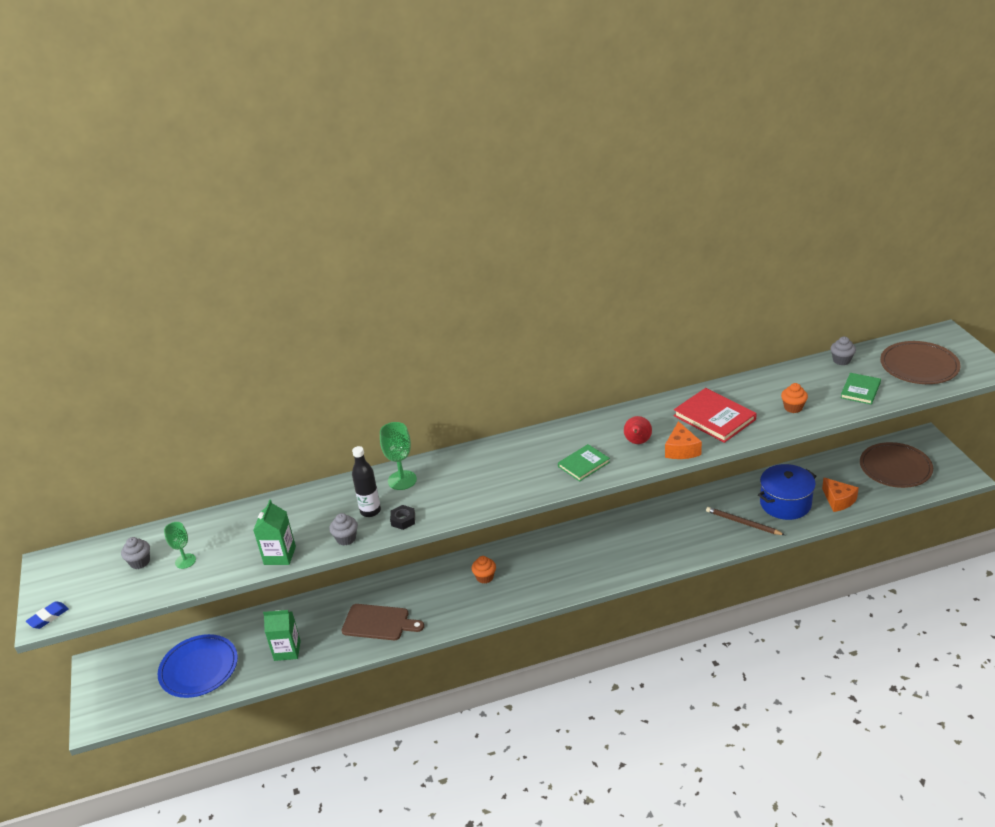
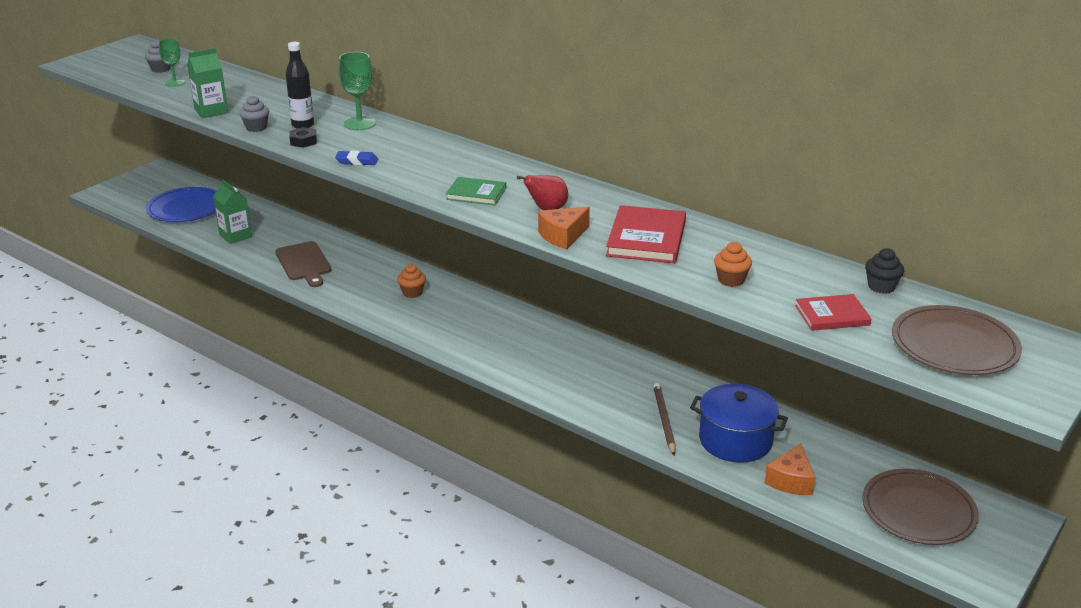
camera: 50 degrees right, 5 degrees down
blue eraser [26,601,69,629] -> blue eraser moved to [335,151,378,165]
grey cupcake [831,336,856,365] -> black cupcake [865,248,904,294]
green book [840,373,881,405] -> red book [795,294,872,331]

